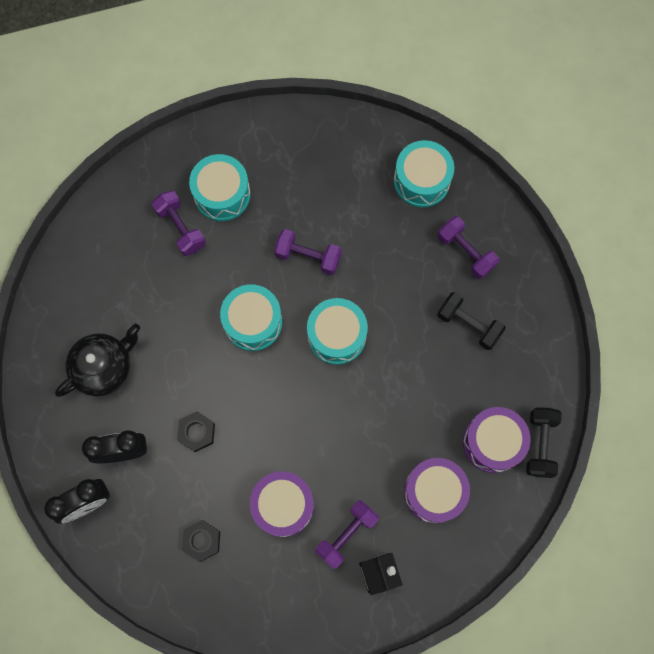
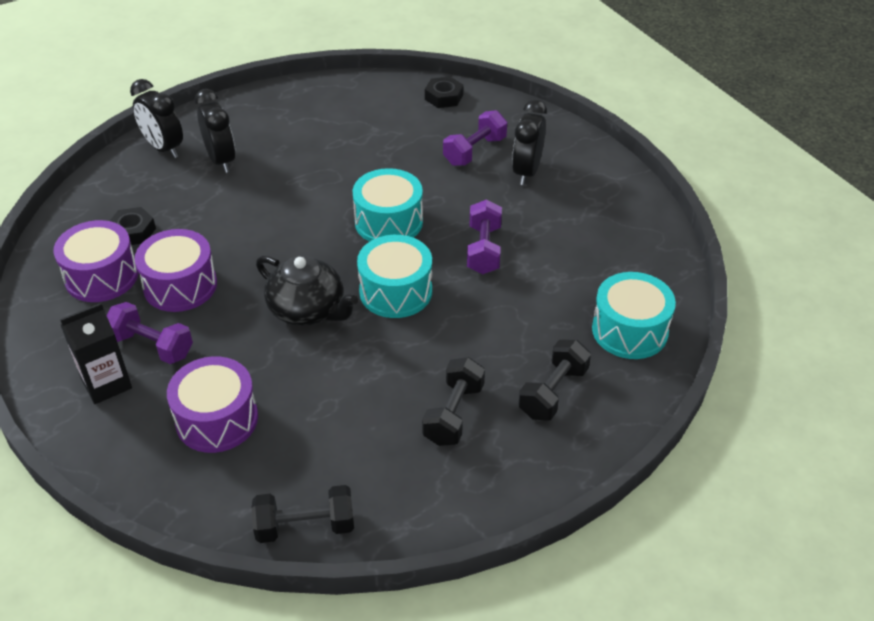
camera: 75 degrees right, 30 degrees down
black teapot [55,324,140,397] -> black teapot moved to [256,256,358,326]
black nut [177,411,215,452] -> black nut moved to [425,76,463,108]
turquoise drum [189,154,251,221] -> black clock [512,99,547,185]
purple dumbbell [437,216,499,279] -> black dumbbell [518,340,591,421]
purple drum [463,407,530,473] -> purple drum moved to [53,220,138,302]

